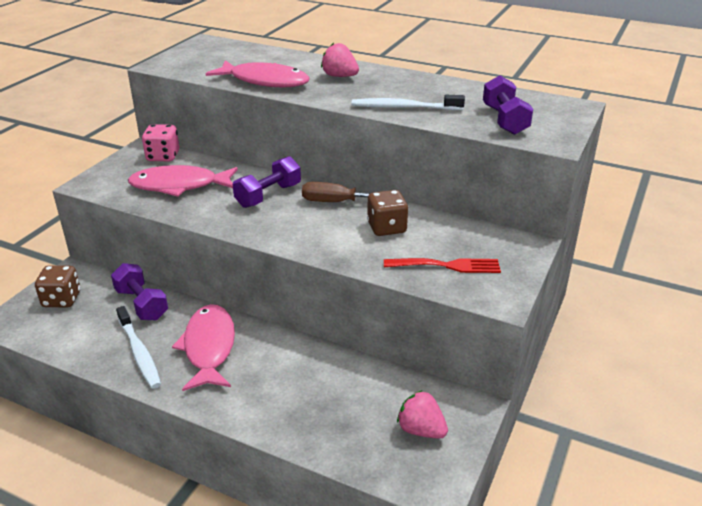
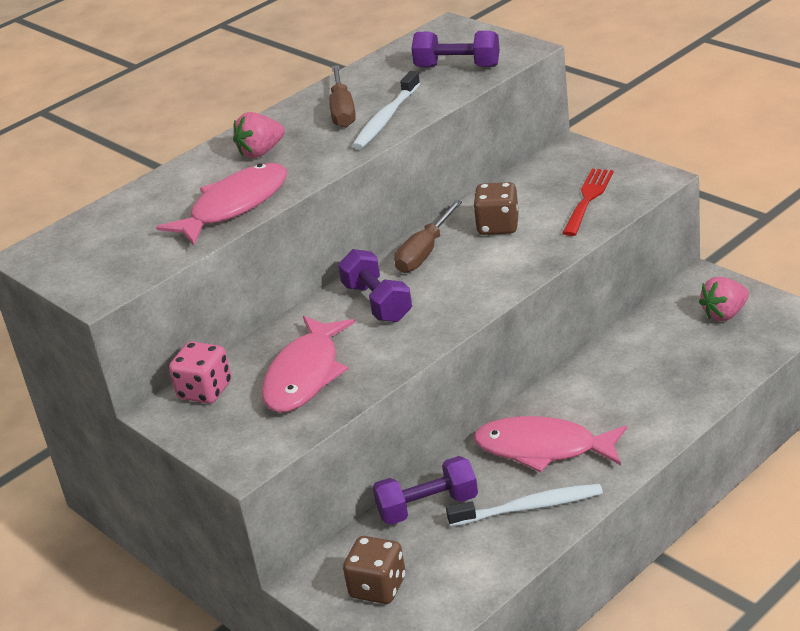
camera: 65 degrees left, 0 degrees up
none -> brown screwdriver [329,65,356,128]

